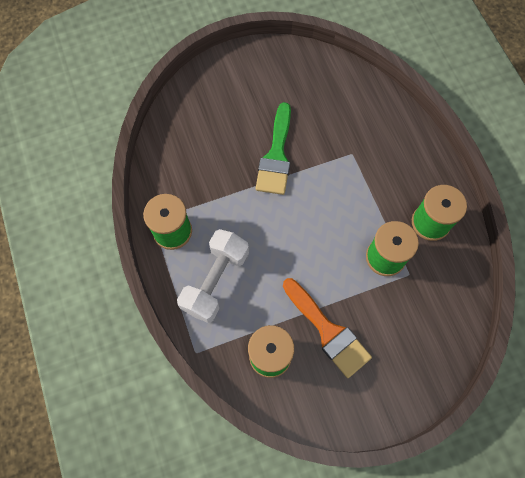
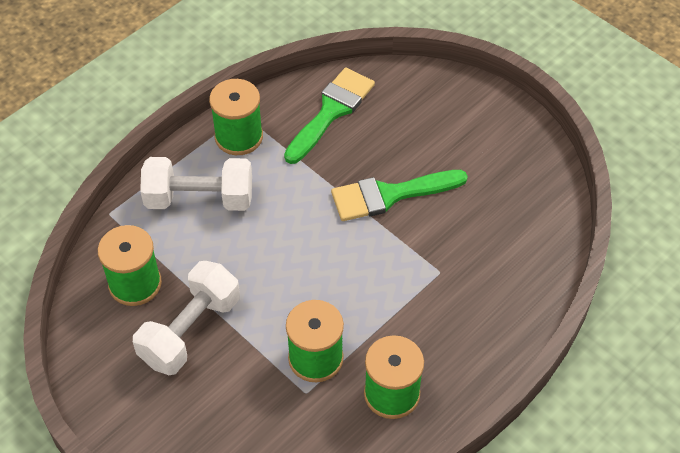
camera: 65 degrees right, 15 degrees down
orange brush [283,278,372,378] -> white dumbbell [133,261,240,375]
none -> green brush [284,68,375,164]

